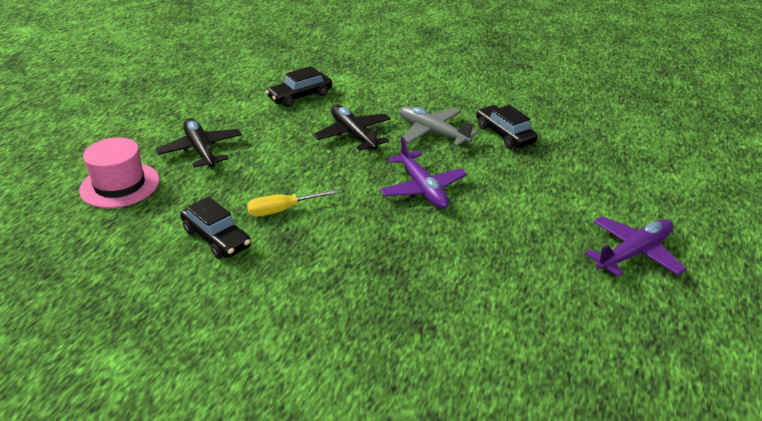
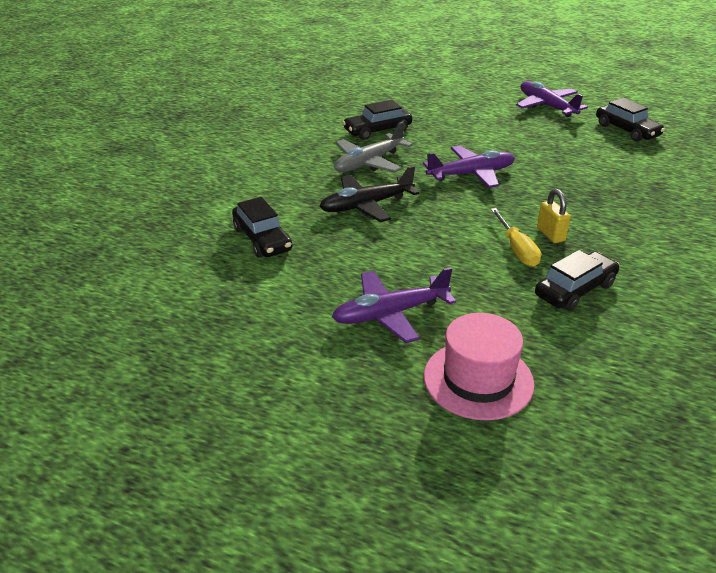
camera: 85 degrees left, 0 degrees up
black plane [156,118,242,168] -> purple plane [332,267,456,343]
none -> yellow padlock [537,189,571,243]
none -> black car [596,98,665,142]

